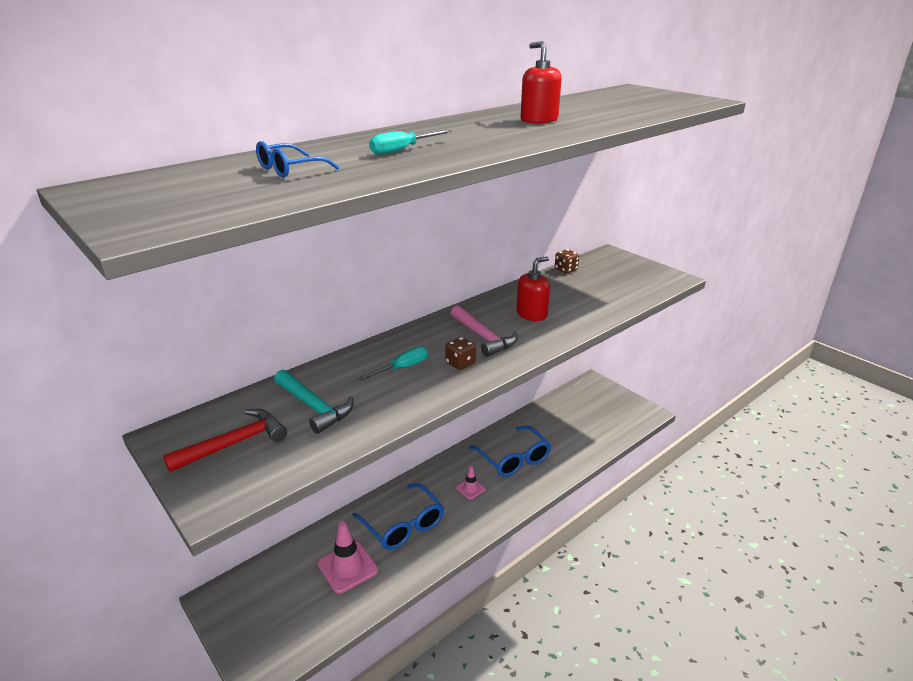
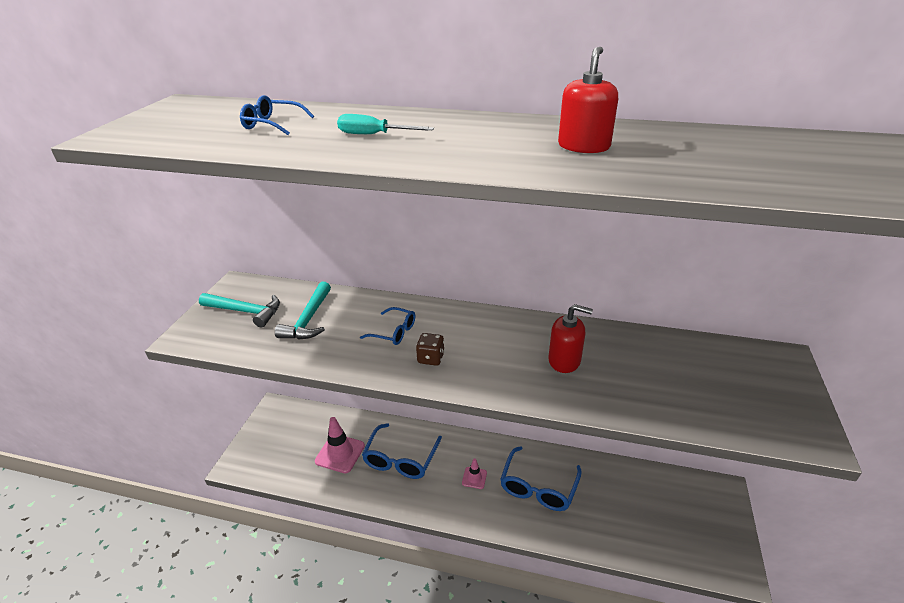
camera: 55 degrees right, 5 degrees up
red hammer [163,409,287,472] -> turquoise hammer [199,293,280,328]
turquoise screwdriver [357,346,428,381] -> blue glasses [360,307,415,345]
pink hammer [451,305,518,357] -> none
brown dice [555,249,579,273] -> none

